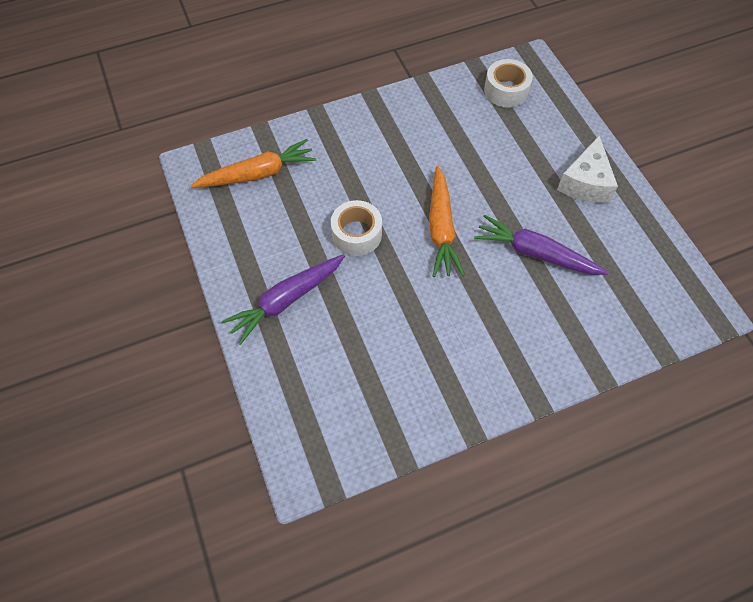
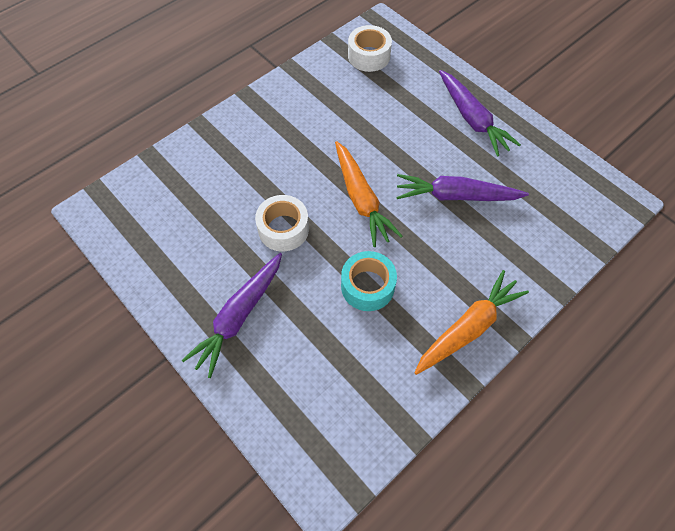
camera: 20 degrees left, 0 degrees up
orange carrot [190,139,316,188] -> orange carrot moved to [414,270,529,375]
white cheese [557,136,618,203] -> purple carrot [439,70,521,157]
none -> turquoise tape [341,251,397,311]

